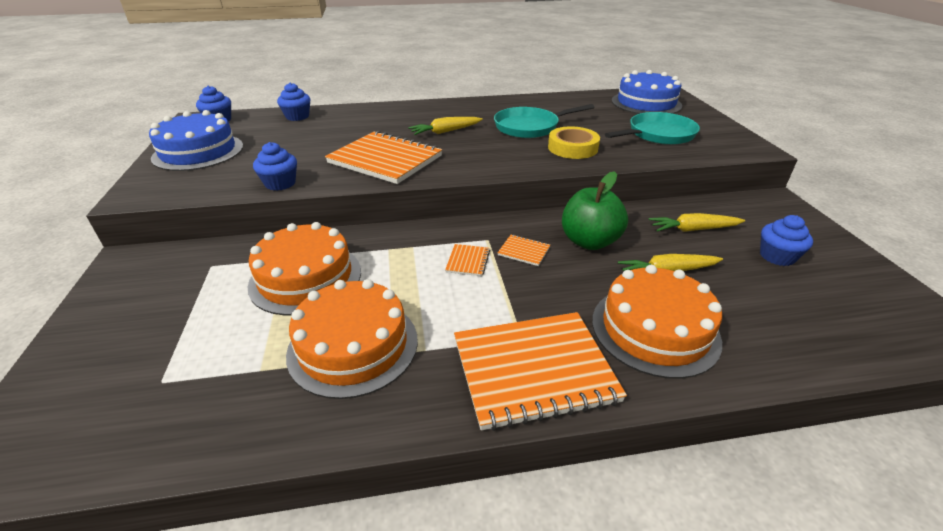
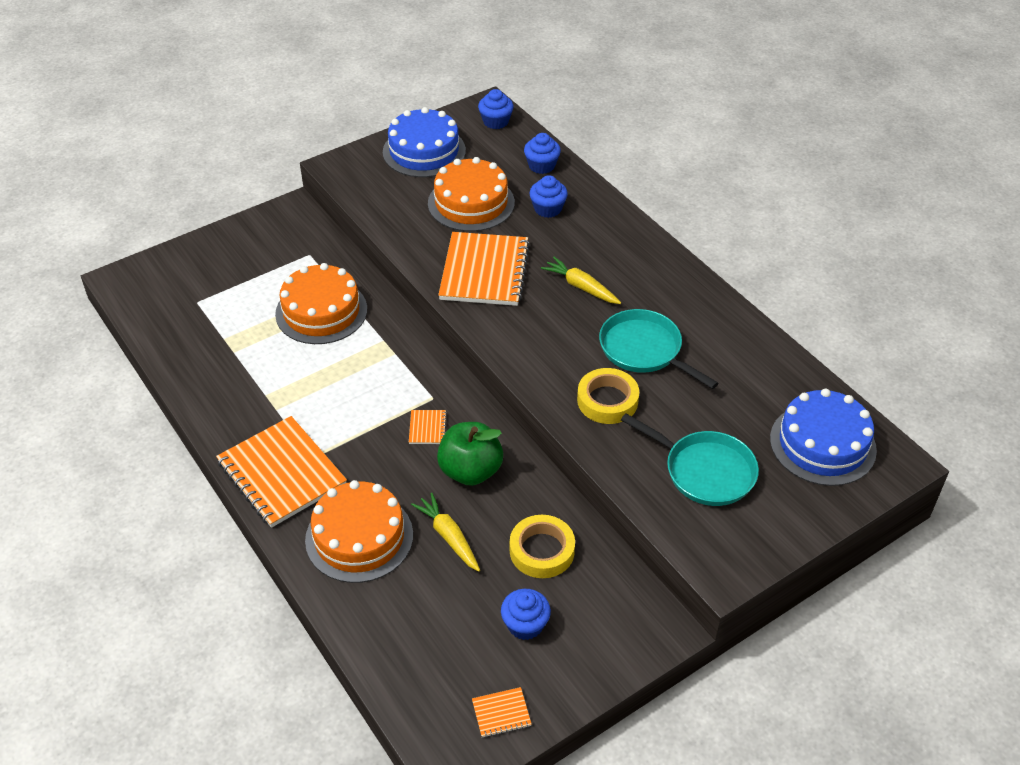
camera: 65 degrees right, 10 degrees up
blue cupcake [253,142,297,191] -> blue cupcake moved to [529,175,568,218]
orange cake [286,279,418,399] -> orange cake moved to [428,157,515,232]
orange notebook [445,244,490,276] -> orange notebook moved to [472,687,532,738]
yellow carrot [649,213,745,232] -> yellow tape [510,515,575,578]

